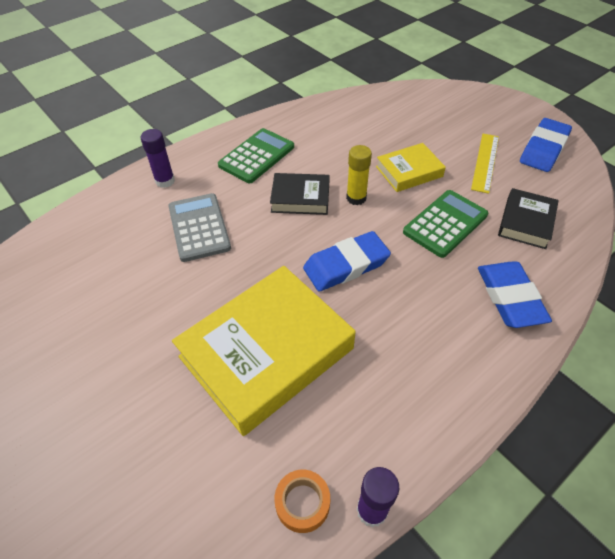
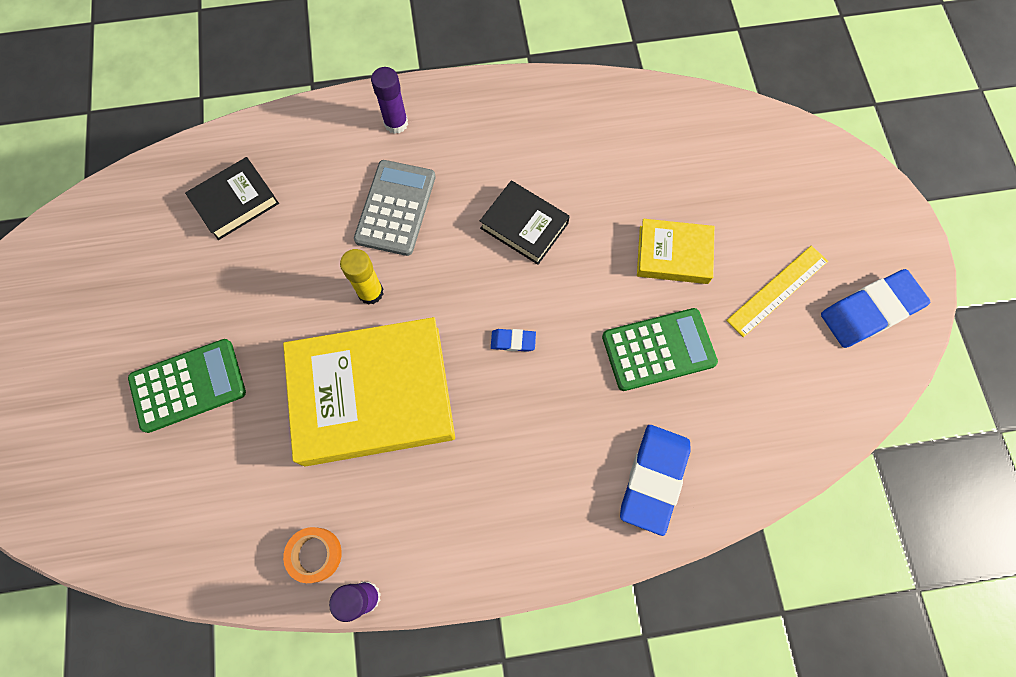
camera: 30 degrees right, 20 degrees up
green calculator [218,128,294,183] -> green calculator moved to [128,339,246,433]
blue eraser [303,231,391,292] -> blue eraser [491,329,536,352], size x0.46
yellow glue stick [346,145,372,205] -> yellow glue stick moved to [340,249,384,305]
black book [498,188,559,249] -> black book moved to [185,157,279,240]

